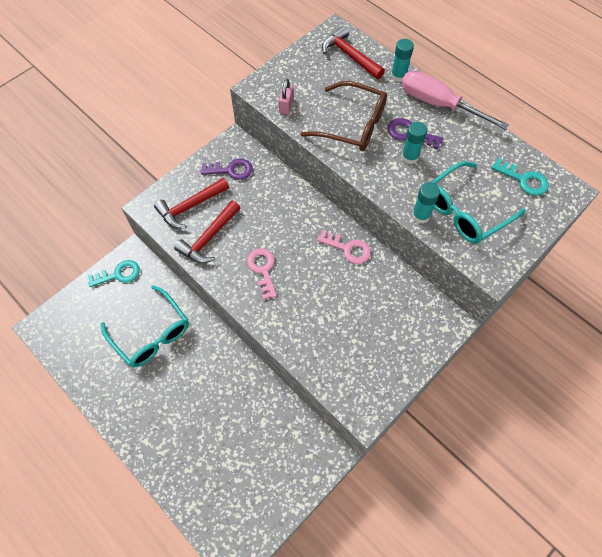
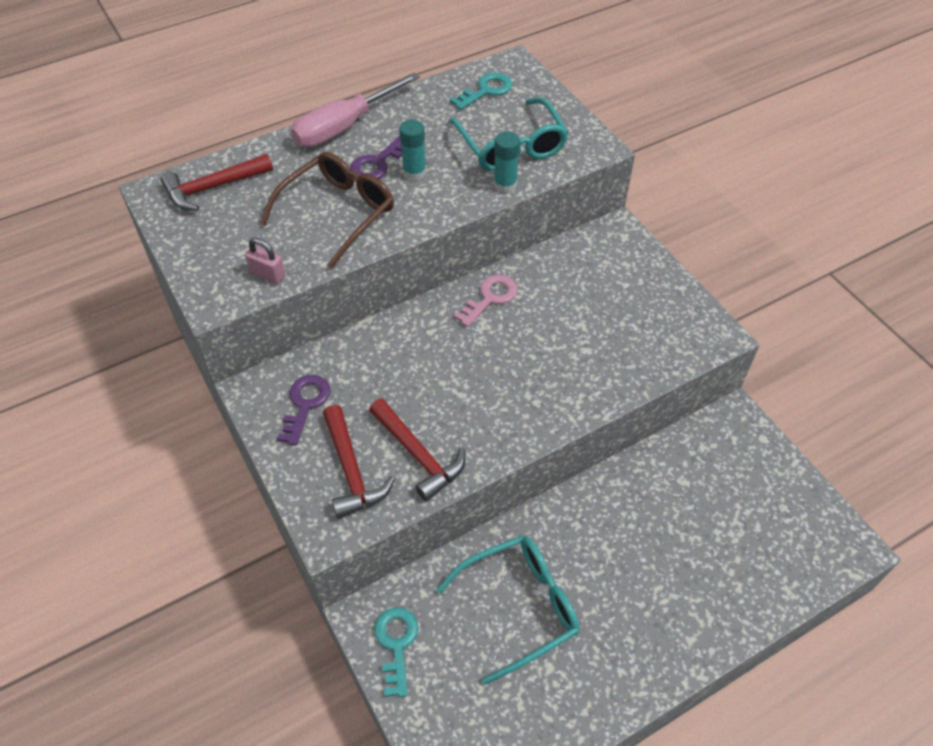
camera: 75 degrees left, 10 degrees down
pink key [247,248,277,300] -> none
turquoise glue stick [391,39,414,82] -> none

